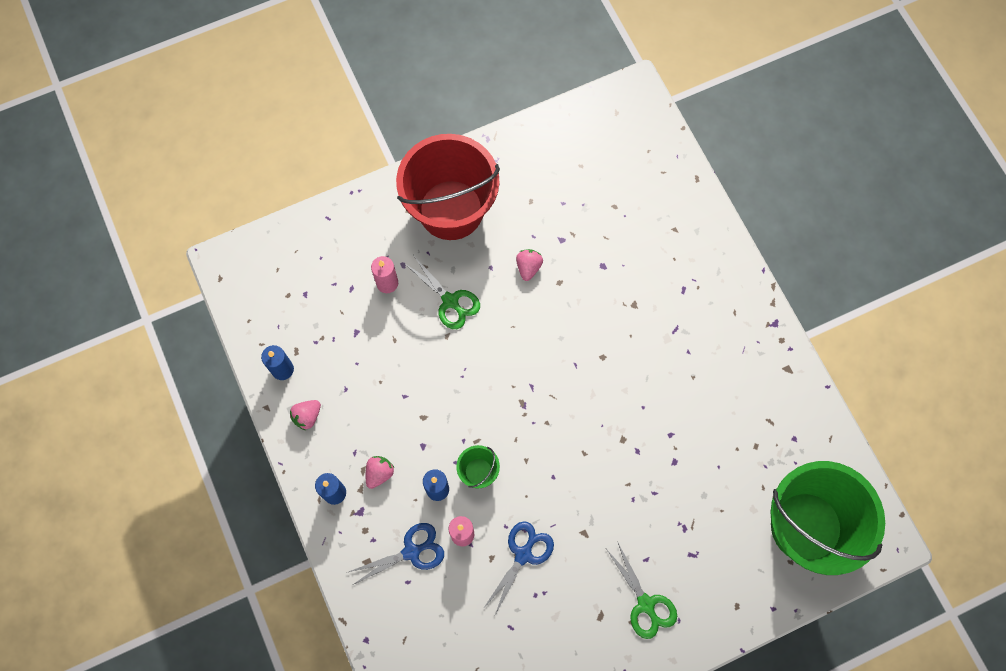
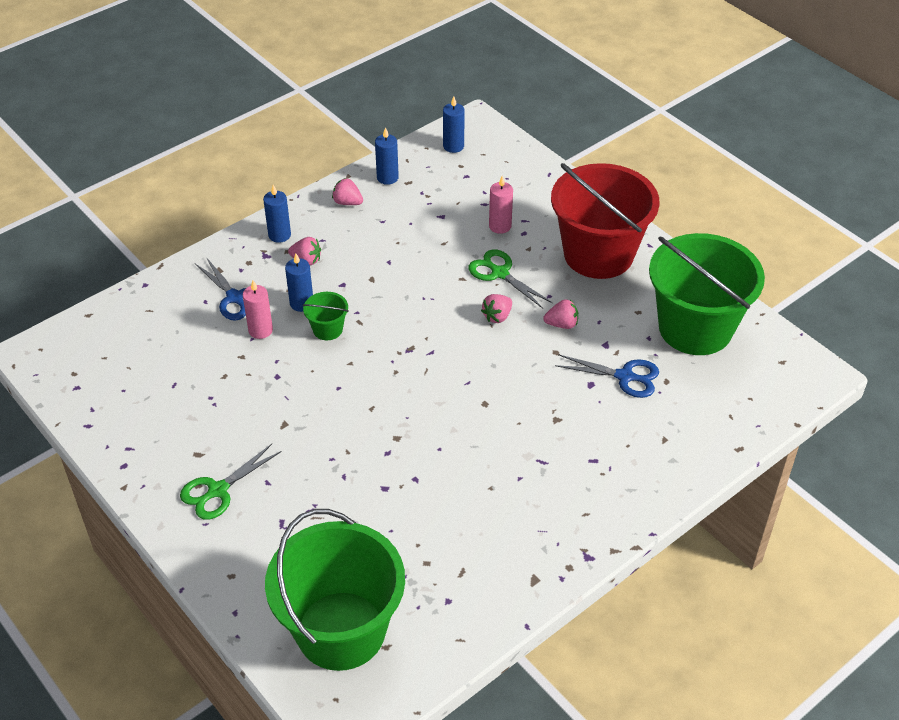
camera: 75 degrees right, 25 degrees down
green scissors [404,256,480,329] -> green scissors turned 105 degrees clockwise [468,249,552,309]
blue scissors [483,521,554,617] -> blue scissors moved to [555,354,659,398]
none -> blue candle [443,96,465,153]
none -> pink strawberry [481,294,512,323]
none -> green bucket [649,233,765,355]

